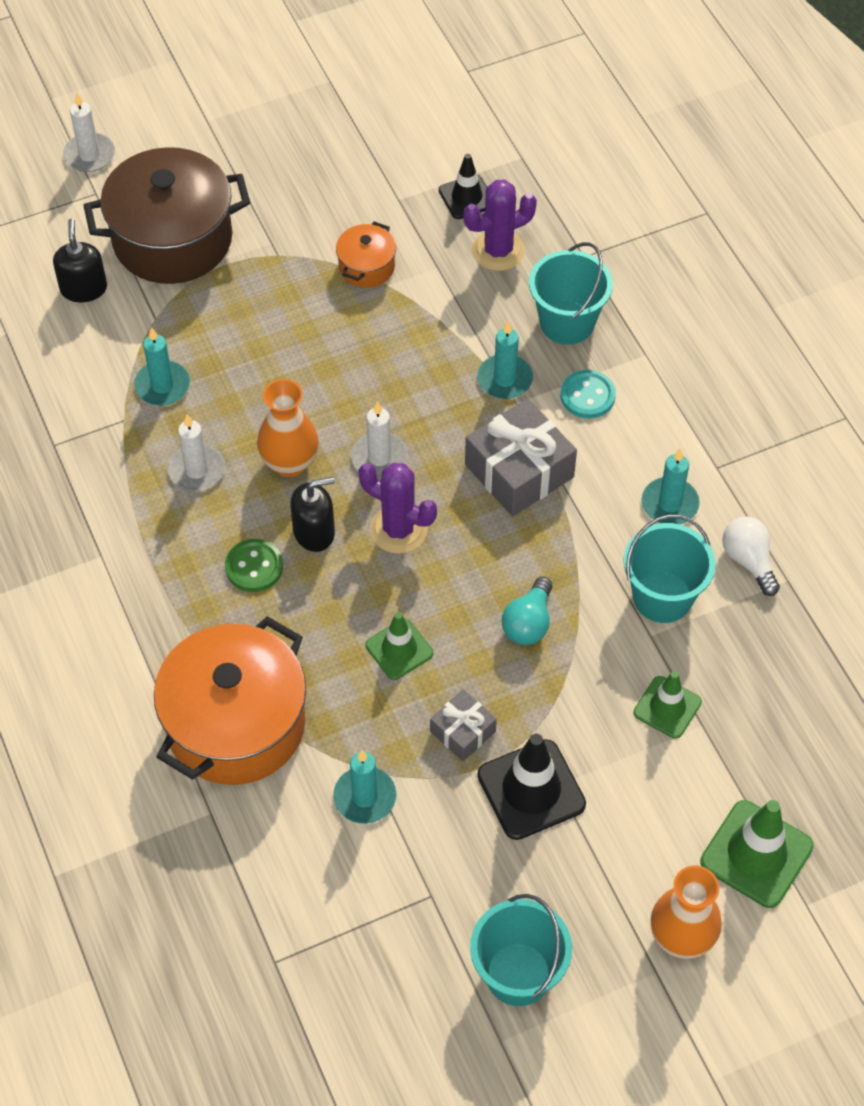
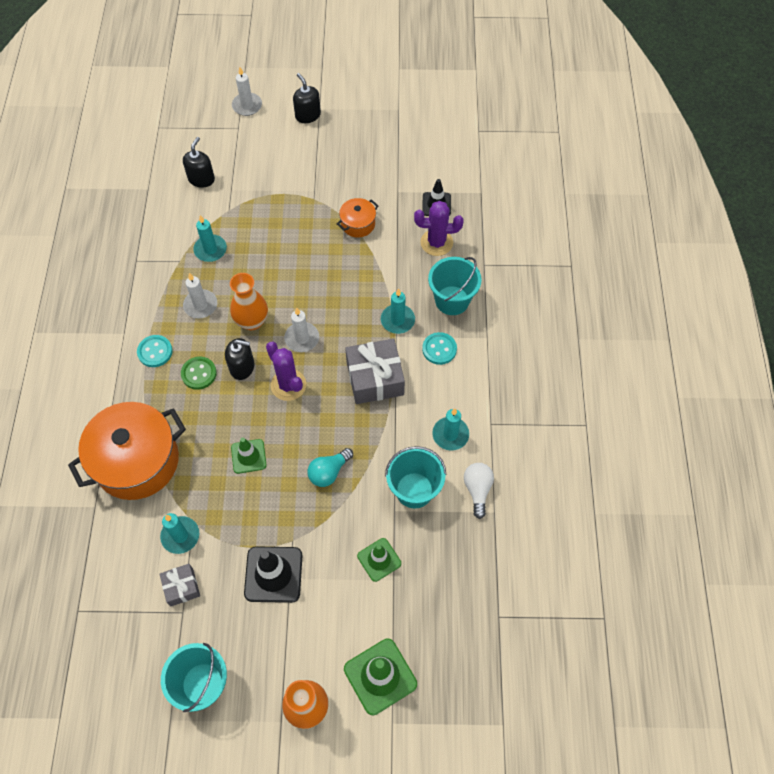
camera: 25 degrees right, 5 degrees up
brown pot [83,147,250,284] -> none
grey gift [430,689,497,761] -> grey gift moved to [159,564,200,607]
none -> turquoise button [137,335,173,367]
none -> black soap dispenser [293,73,321,123]

